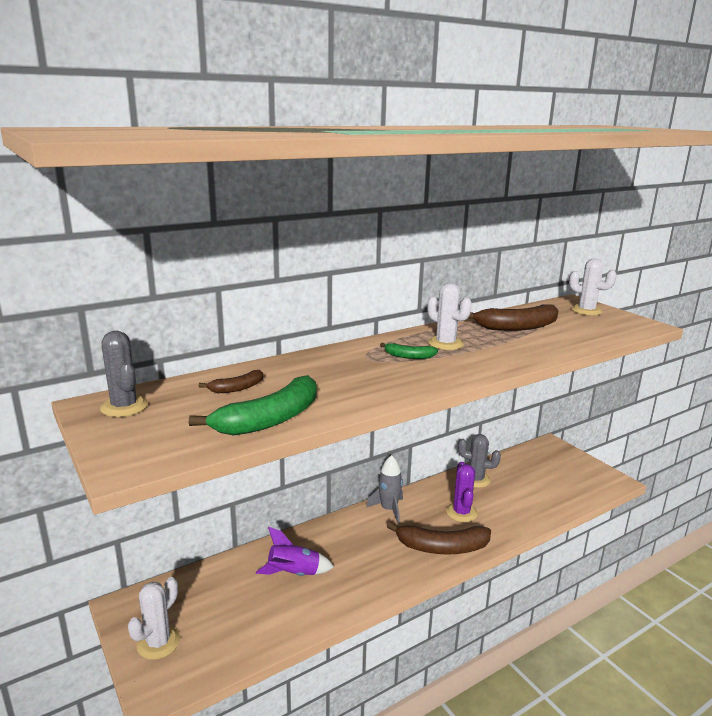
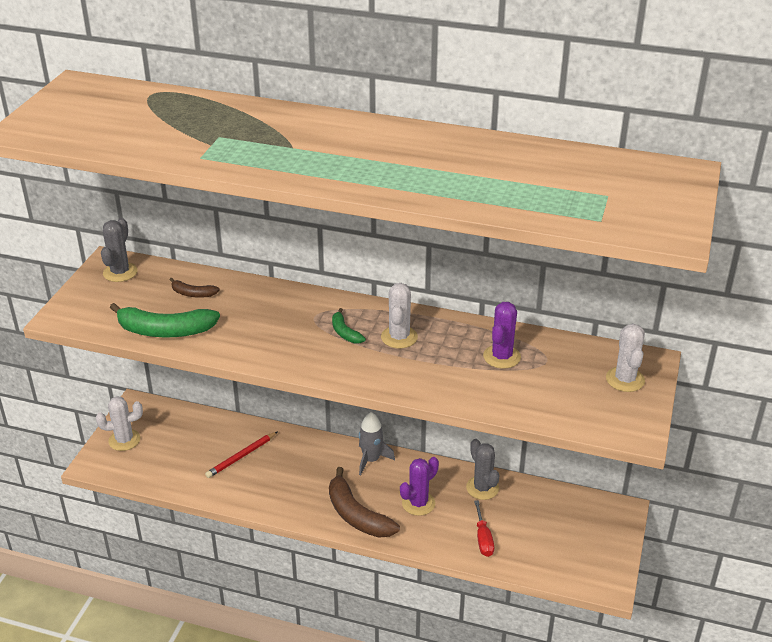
camera: 50 degrees right, 15 degrees up
purple rocket [256,527,334,576] -> red pencil [205,432,277,478]
brown banana [469,305,559,331] -> purple cactus [483,302,521,369]
none -> red screwdriver [474,500,494,557]

